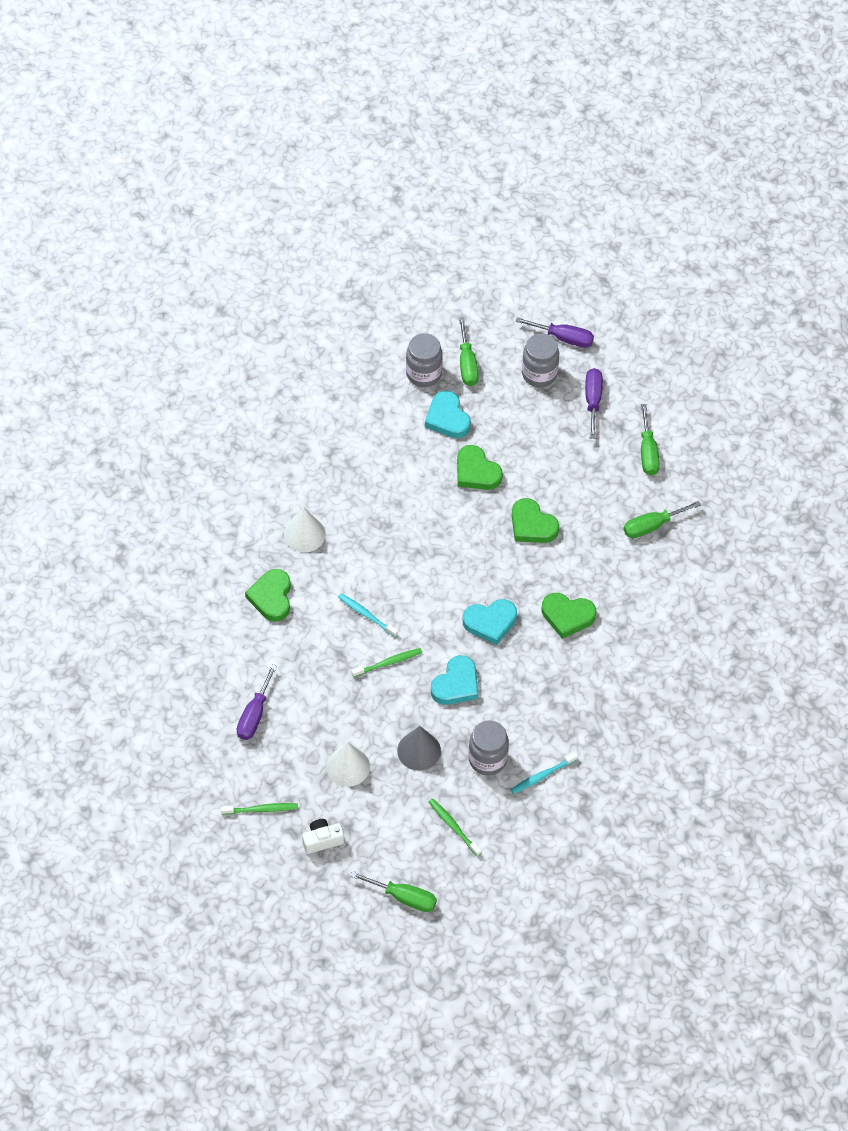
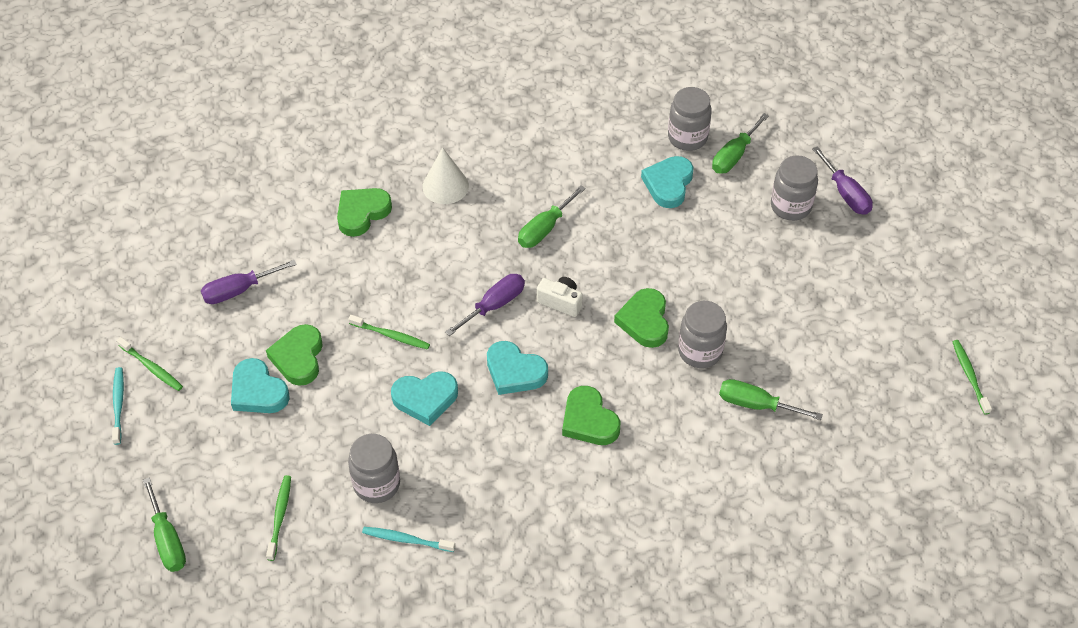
camera: 45 degrees right, 5 degrees down
white camera [302,819,344,854] -> white camera moved to [537,277,583,317]
white cone [326,742,370,787] -> turquoise heart [231,358,290,413]
turquoise toothbrush [338,593,398,637] -> turquoise toothbrush moved to [112,367,124,445]
grey cone [397,726,441,771] -> none
green heart [457,445,503,490] -> green heart moved to [266,324,323,386]
purple screwdriver [585,368,603,439] -> purple screwdriver moved to [445,274,525,336]
green screwdriver [641,404,660,476] -> green screwdriver moved to [518,185,586,248]
none -> grey jar [678,301,727,368]
none -> green toothbrush [952,340,992,415]

